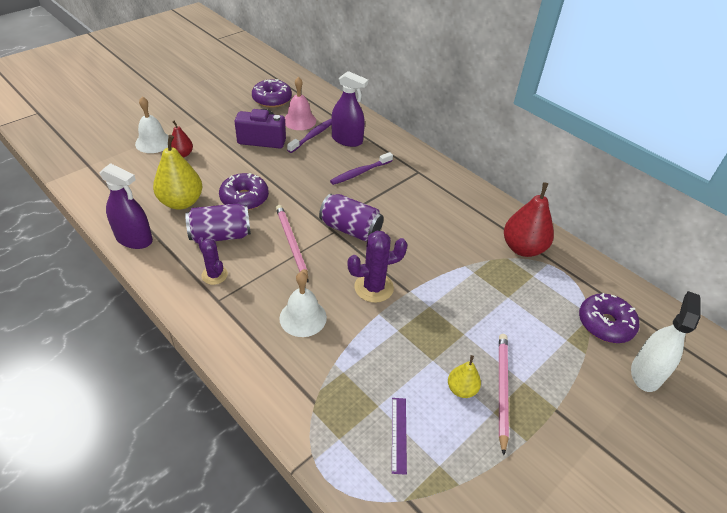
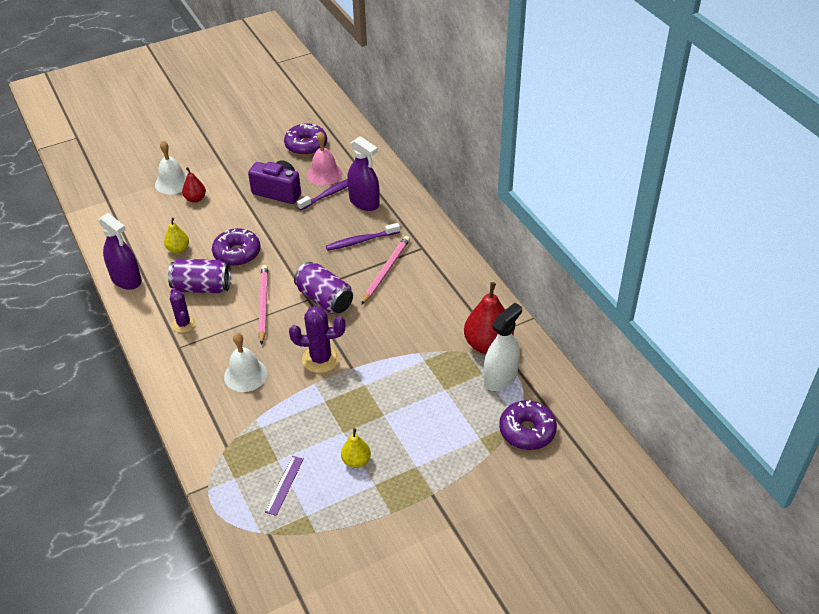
camera: 20 degrees right, 0 degrees up
yellow pear [153,135,202,210] -> yellow pear [164,217,189,254], size x0.54
pink pencil [499,334,509,455] -> pink pencil moved to [361,236,410,305]
white spray bottle [631,291,701,392] -> white spray bottle moved to [483,303,522,391]

